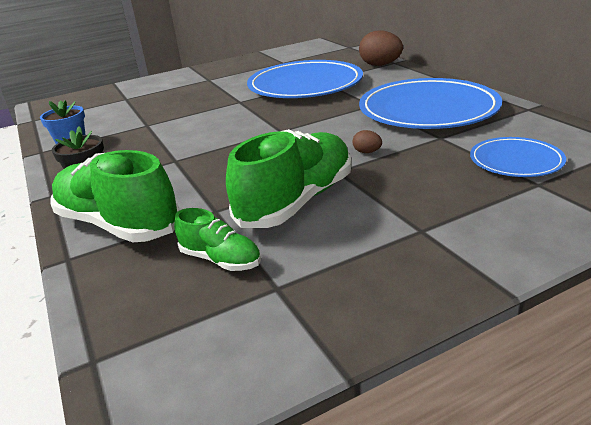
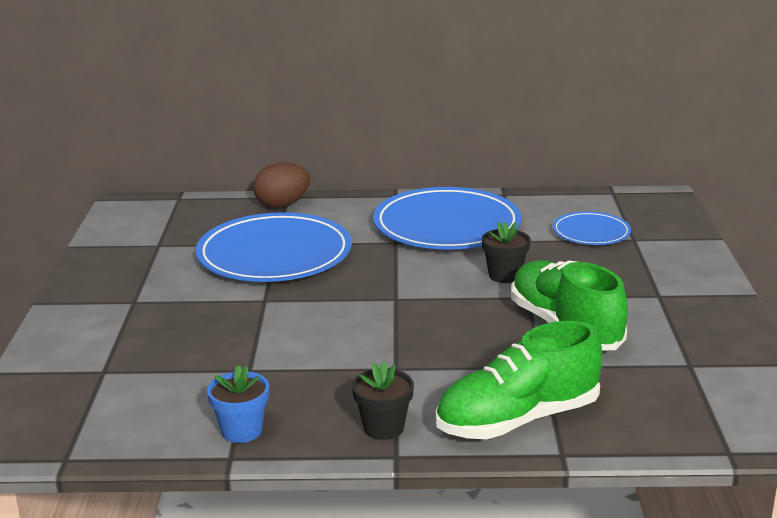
camera: 65 degrees left, 5 degrees down
green shoe [174,208,261,271] -> none
brown egg [353,130,382,153] -> black flower pot [482,222,531,283]

